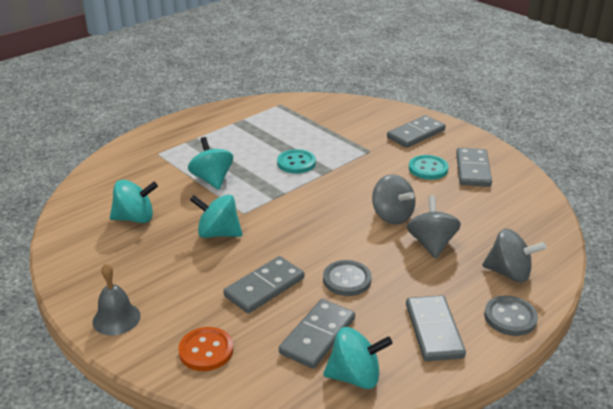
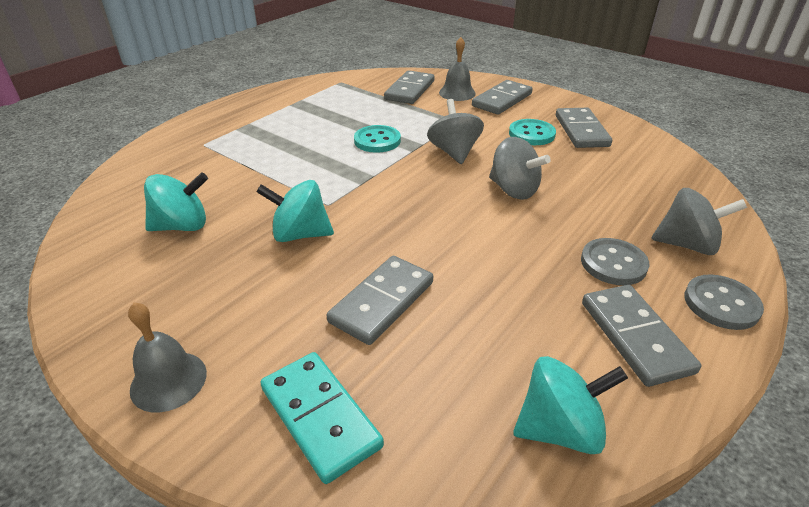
camera: 10 degrees left, 5 degrees up
orange button [178,327,233,371] -> turquoise domino [260,352,384,484]
turquoise spinning top [188,137,233,190] -> none
grey domino [279,299,355,369] -> grey domino moved to [384,70,435,104]
grey button [323,260,371,296] -> grey button moved to [581,238,649,285]
grey spinning top [407,195,461,259] -> grey spinning top moved to [427,99,484,164]
none -> grey bell [439,37,476,101]

